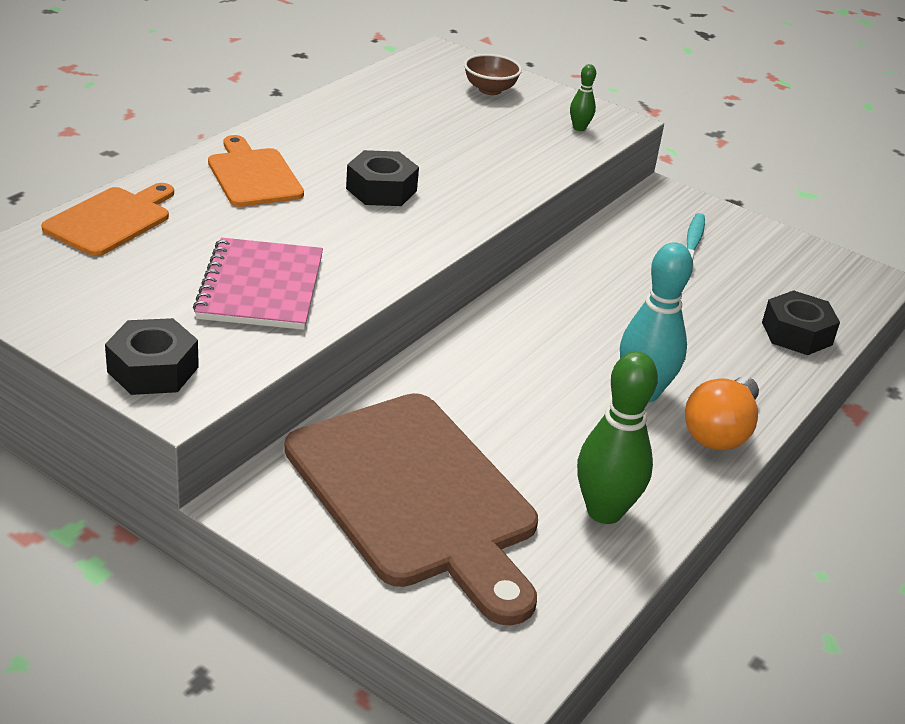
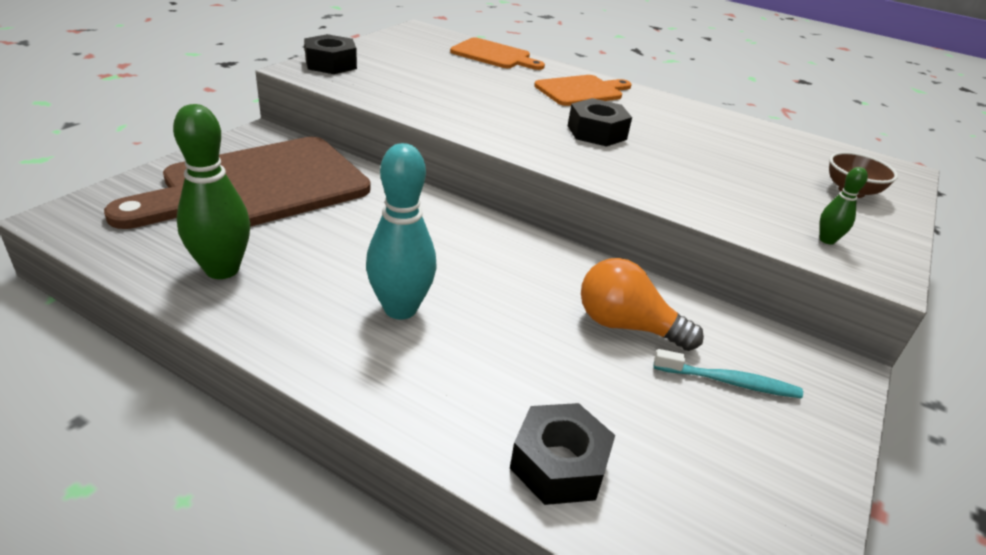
camera: 85 degrees right, 0 degrees up
pink notebook [193,237,323,330] -> none
orange light bulb [685,376,759,450] -> orange light bulb moved to [581,258,704,351]

